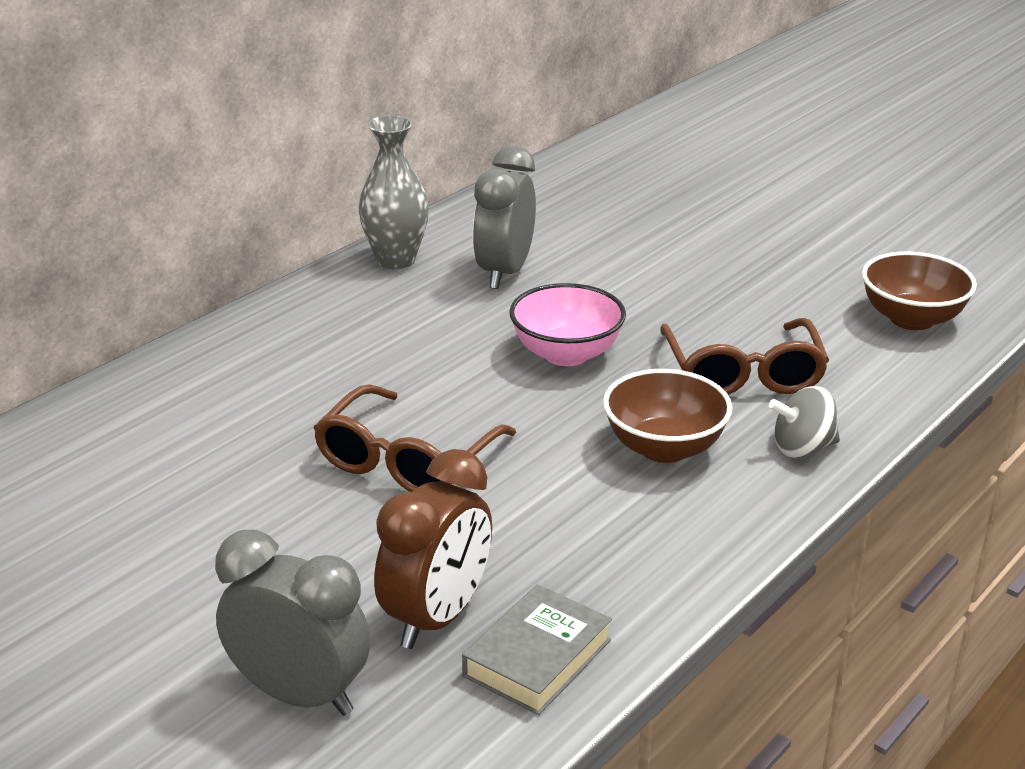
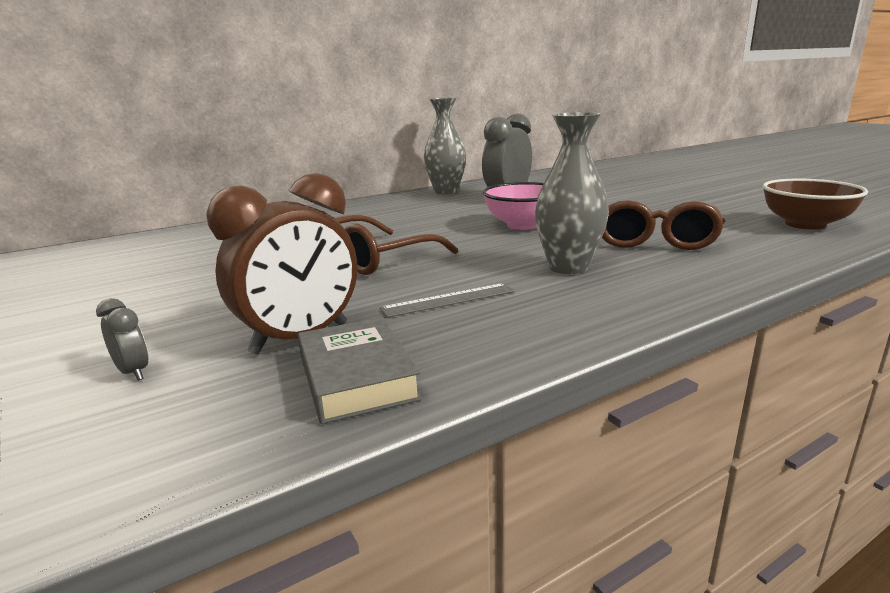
camera: 20 degrees right, 10 degrees down
grey clock [215,529,370,716] -> grey clock [96,298,149,381], size x0.43
grey book [462,584,612,715] -> grey book turned 75 degrees counterclockwise [298,317,422,424]
brown bowl [603,369,732,463] -> grey vase [535,112,609,274]
grey spinning top [769,386,840,458] -> none
none -> grey ruler [380,283,515,318]

